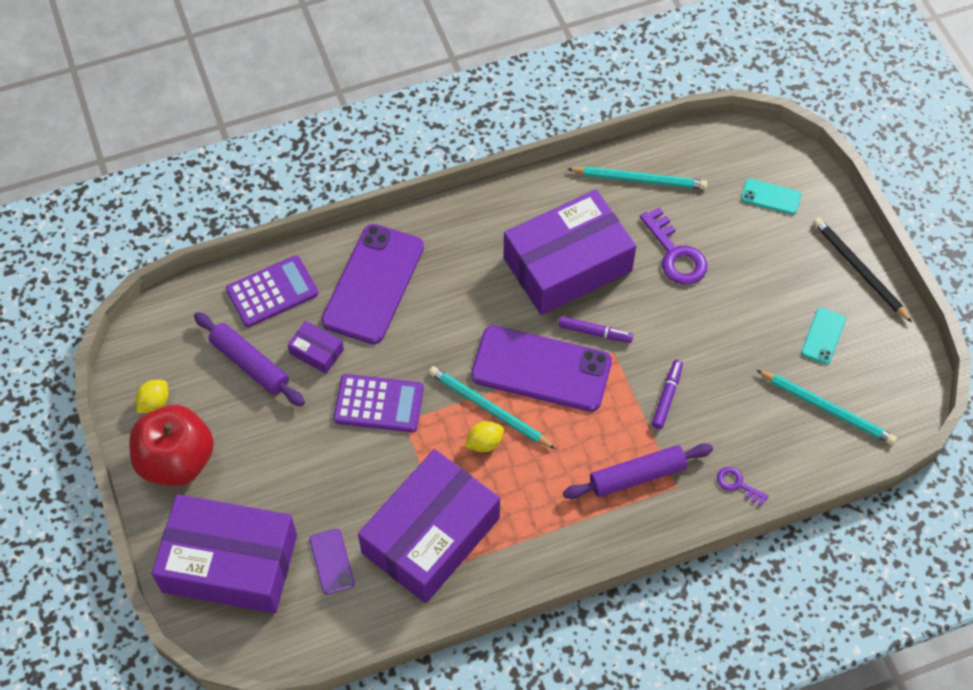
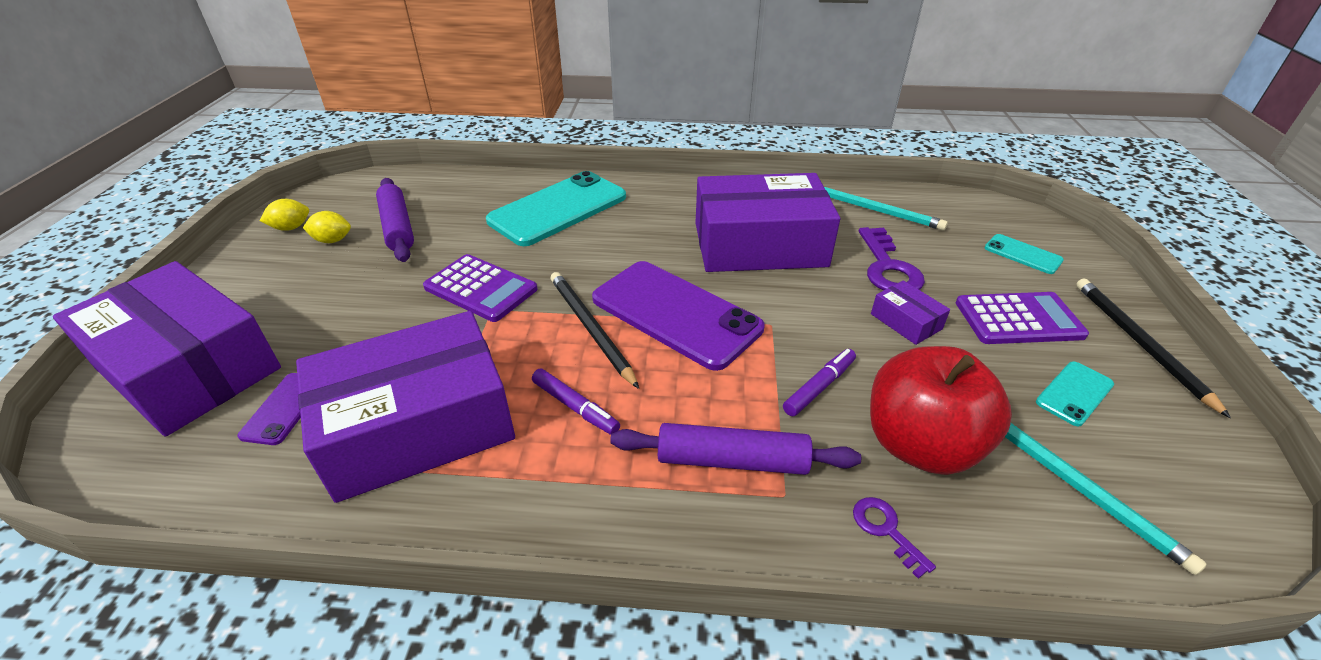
camera: 25 degrees right, 20 degrees down
red apple [130,405,214,486] -> red apple moved to [870,346,1012,475]
purple calculator [226,255,318,327] -> purple calculator moved to [956,292,1089,344]
purple box [288,321,344,374] -> purple box moved to [871,281,950,345]
purple phone [321,224,424,344] -> turquoise phone [486,171,626,246]
turquoise pencil [429,366,556,449] -> black pencil [551,272,639,389]
yellow lemon [465,421,504,452] -> yellow lemon moved to [303,211,351,243]
purple marker [558,316,633,343] -> purple marker moved to [532,369,620,435]

